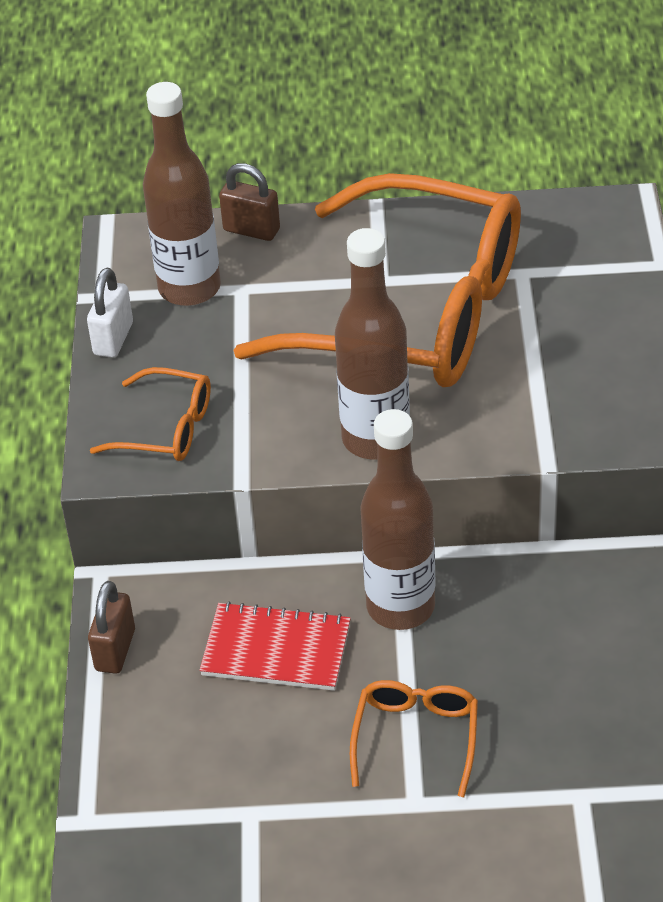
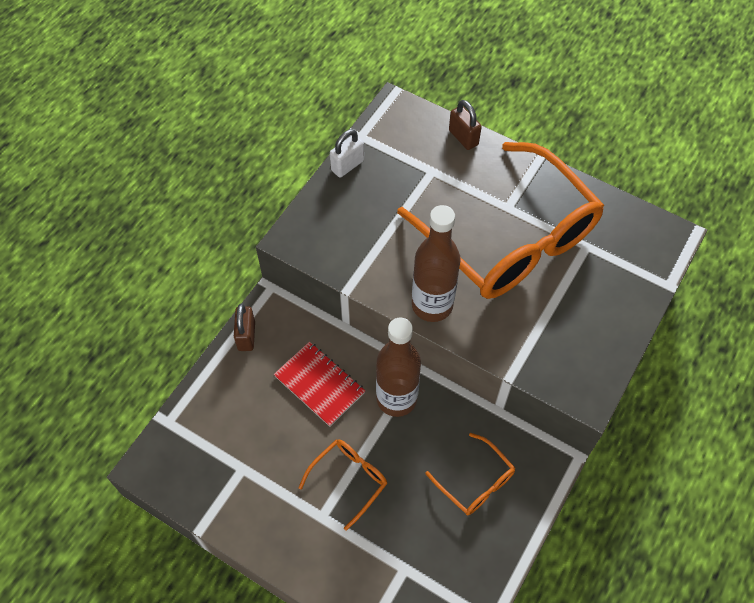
camera: 30 degrees right, 15 degrees up
brown padlock [88,581,135,674] -> brown padlock turned 45 degrees counterclockwise [234,304,255,351]
orange glasses [90,367,211,461] -> orange glasses moved to [425,433,515,515]
brown bottle [143,82,221,306] -> none

